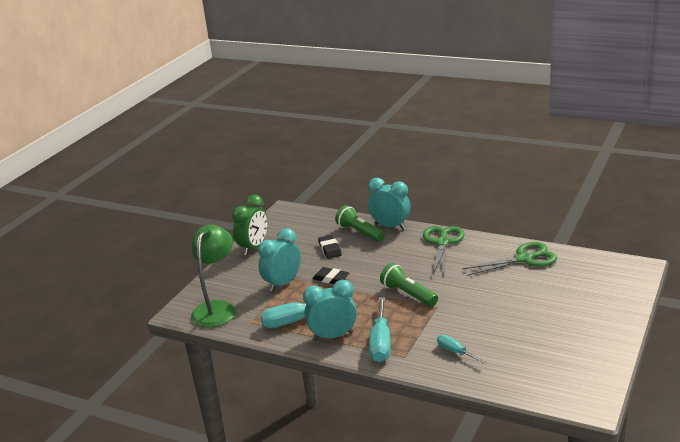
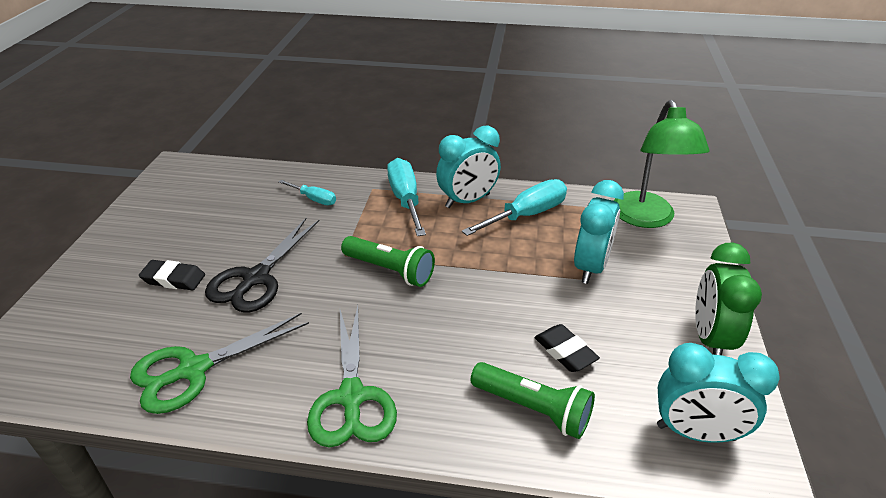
camera: 160 degrees right, 10 degrees up
black eraser [312,267,349,284] -> black eraser moved to [139,260,205,290]
turquoise clock [368,178,410,230] -> turquoise clock moved to [657,343,780,443]
none -> black scissors [205,217,320,313]

